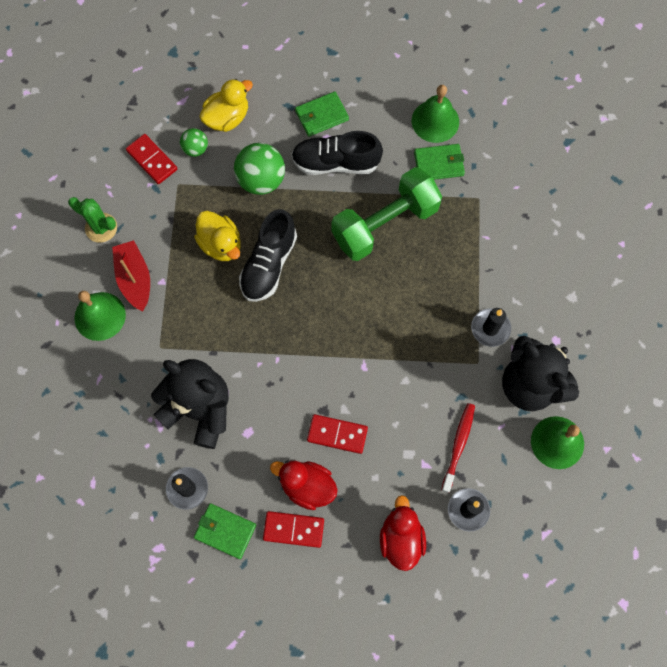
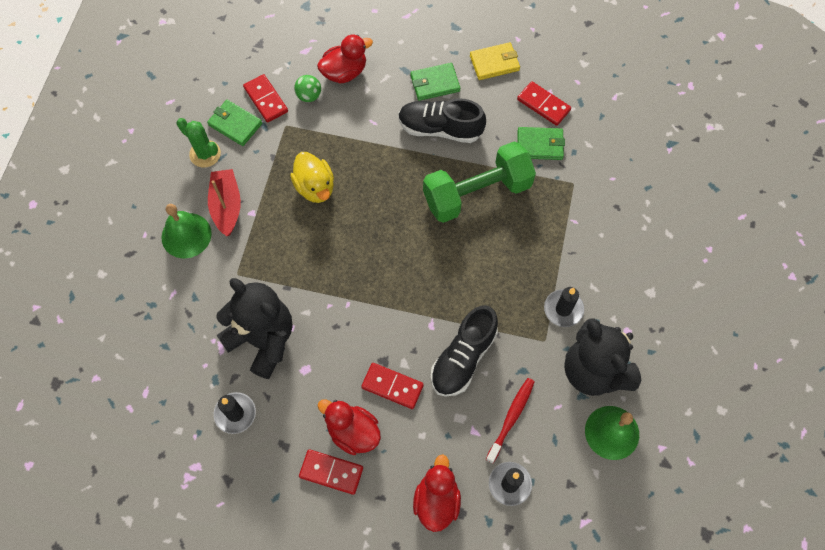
camera: 10 degrees right, 5 degrees down
green wallet [194,503,256,559] -> green wallet moved to [207,100,262,146]
yellow duck [199,79,253,132] -> red duck [317,34,373,84]
green ball [234,143,285,195] -> none
black shoe [239,209,297,302] -> black shoe moved to [431,305,498,397]
green bell [412,85,459,143] -> red domino [517,81,571,126]
none -> yellow wallet [470,42,520,80]

